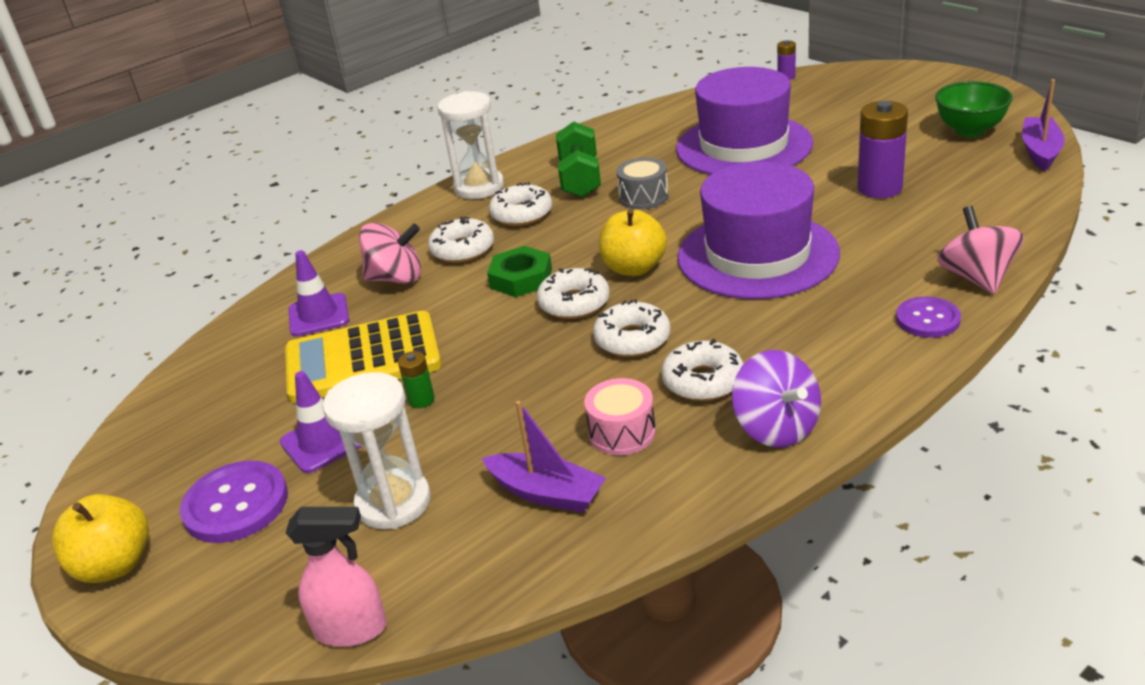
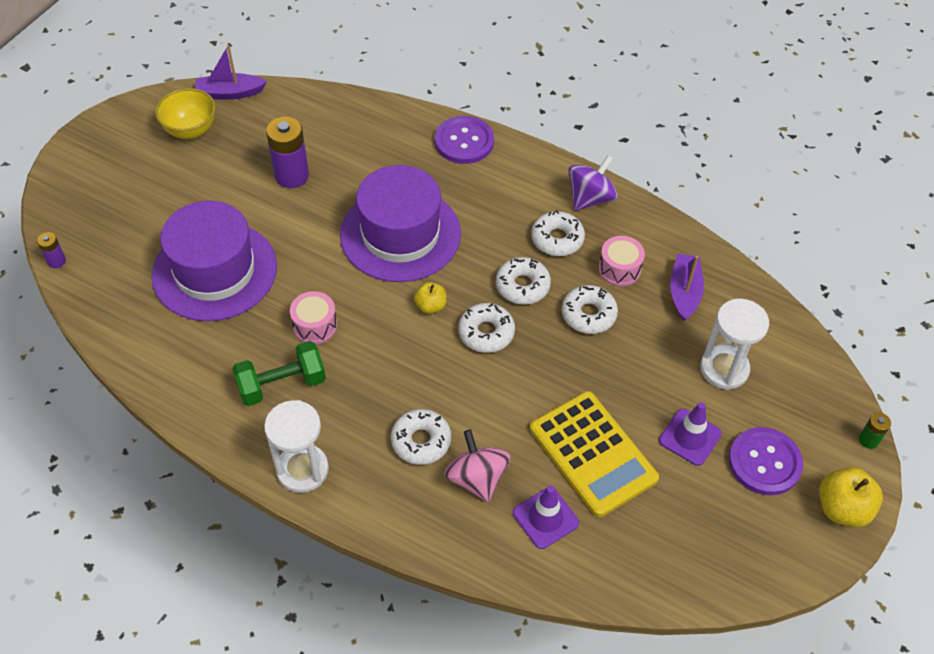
camera: 115 degrees left, 20 degrees up
pink spray bottle [286,507,387,647] -> none
green battery [398,351,435,408] -> green battery moved to [859,413,891,449]
green nut [487,246,552,297] -> none
white donut [489,182,552,226] -> white donut moved to [562,285,618,334]
yellow apple [599,209,667,276] -> yellow apple [414,282,446,314], size x0.61
grey drum [616,157,668,210] -> pink drum [290,291,337,344]
purple button [896,297,961,338] -> purple button [435,116,494,164], size x1.53
green bowl [935,81,1013,137] -> yellow bowl [155,88,216,139]
pink spinning top [937,206,1024,294] -> none

